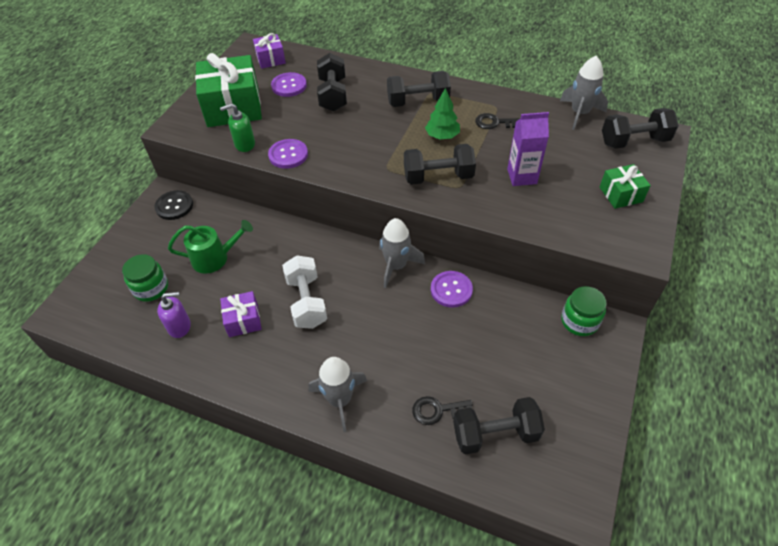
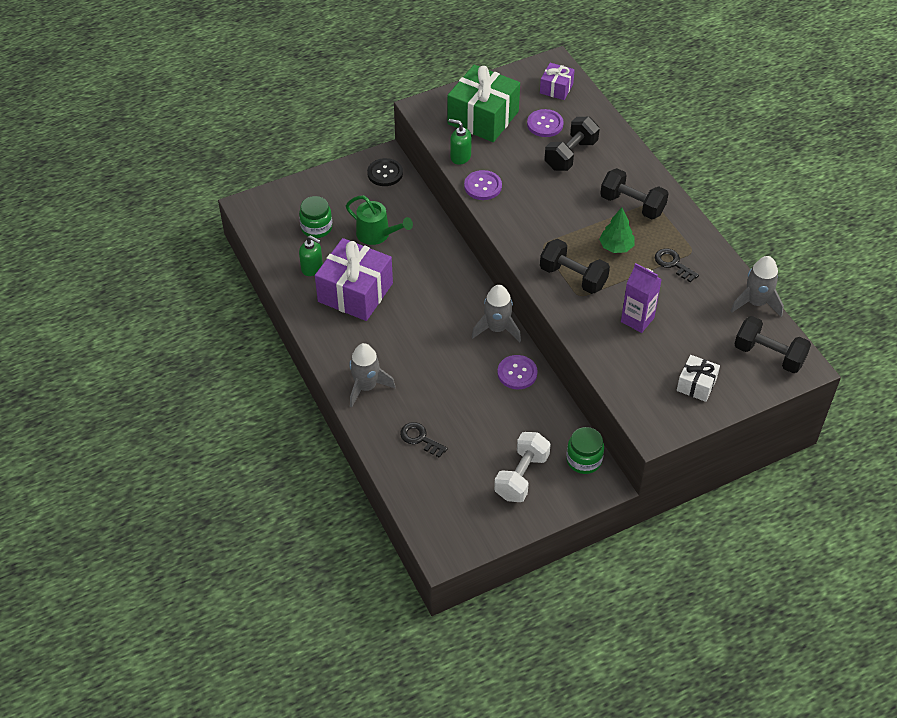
camera: 40 degrees right, 0 degrees up
purple soap dispenser [157,292,191,338] -> green soap dispenser [299,235,323,276]
purple gift [220,291,262,337] -> purple gift [315,238,393,321], size x1.96
white dumbbell [282,255,327,329] -> white dumbbell moved to [494,432,551,502]
black dumbbell [453,397,545,455] -> none
green gift [600,164,651,209] -> white gift [677,355,720,402]

